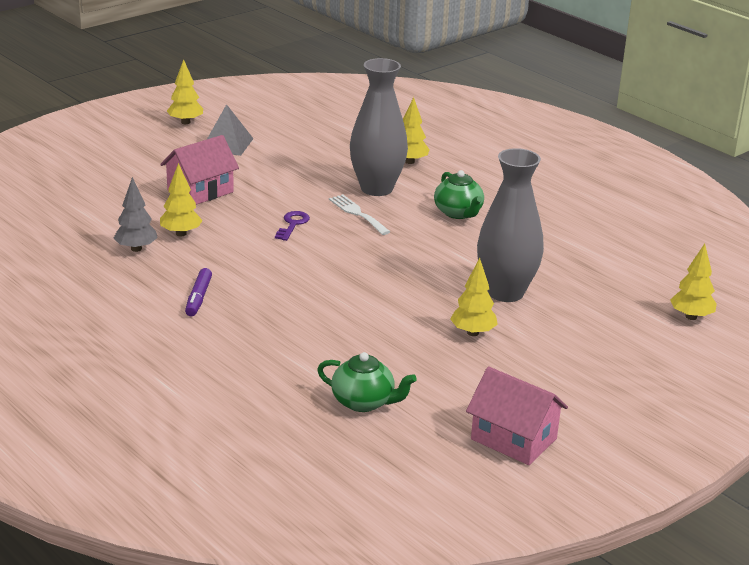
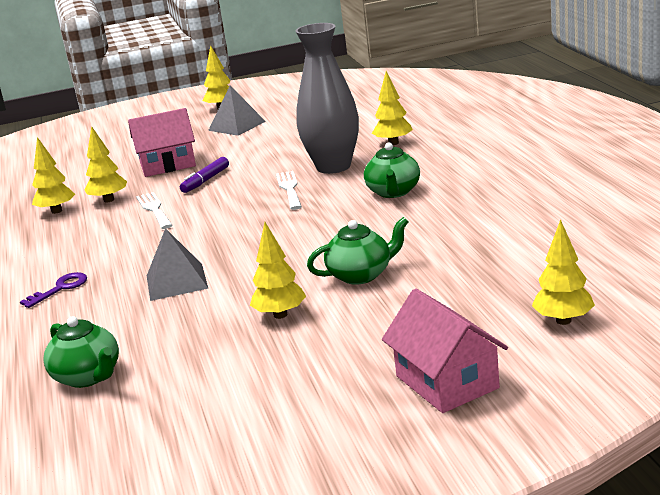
camera: 30 degrees right, 5 degrees down
grey tree [113,177,158,252] -> yellow tree [32,137,75,214]
purple marker [185,268,212,316] -> purple marker moved to [180,157,229,193]
purple key [275,211,310,241] -> purple key moved to [20,272,87,308]
pink house [466,367,568,465] -> pink house moved to [382,288,508,413]
grey vase [477,148,544,302] -> green teapot [307,217,409,285]
none -> white fork [136,192,173,229]
none -> grey pyramid [147,228,208,301]

